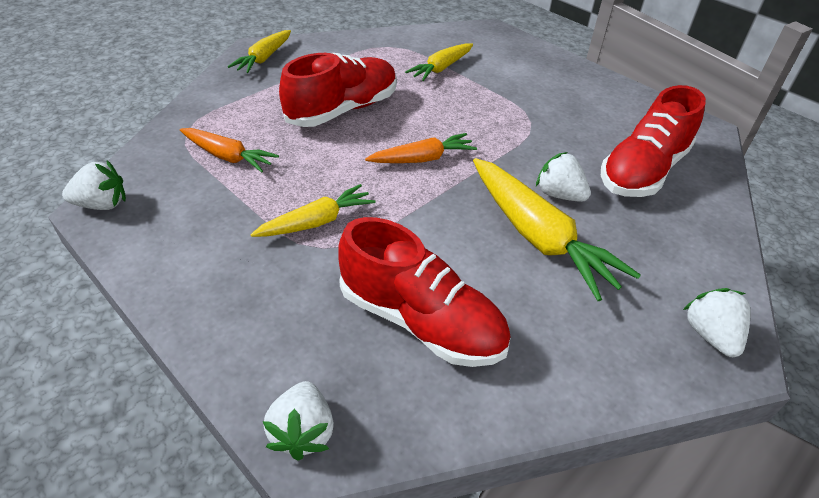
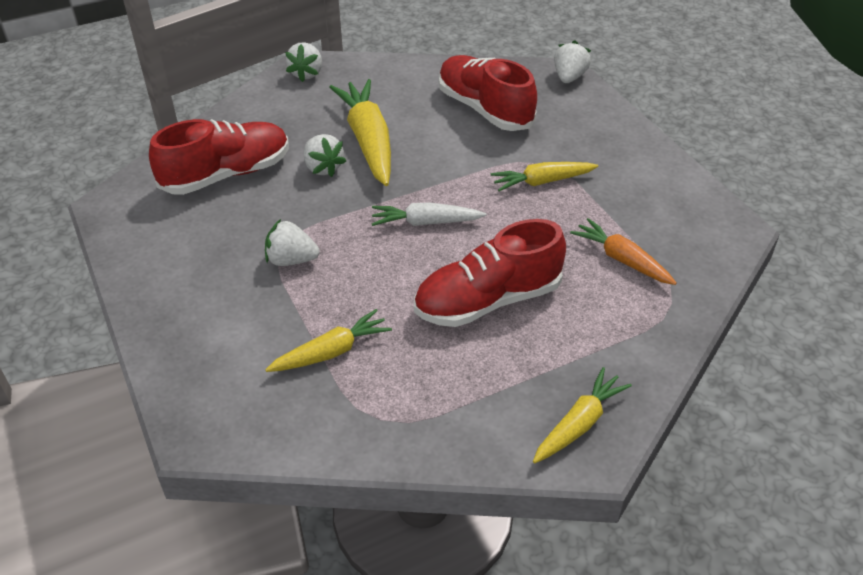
camera: 160 degrees left, 0 degrees up
white strawberry [62,160,126,210] -> white strawberry moved to [265,219,320,266]
orange carrot [365,133,477,163] -> white carrot [372,203,486,226]

